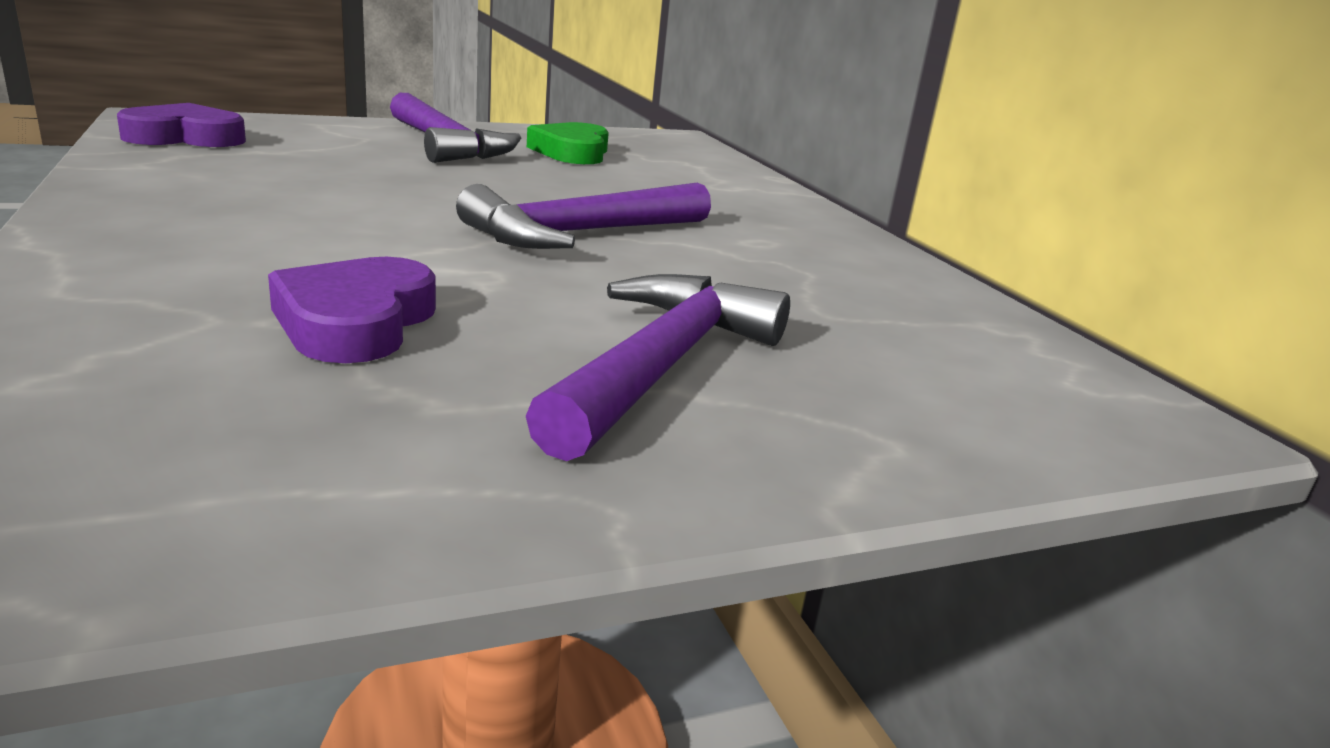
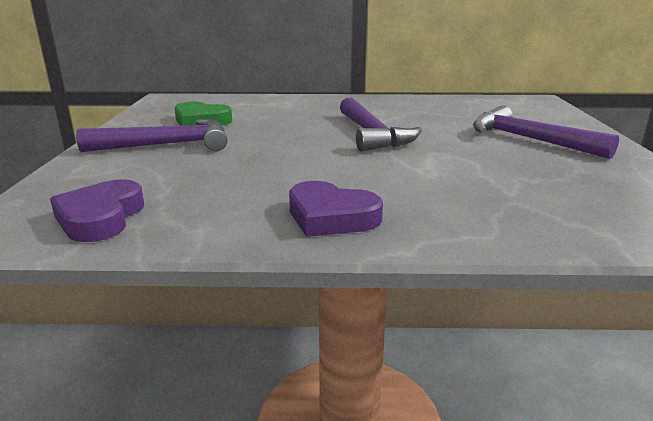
camera: 65 degrees left, 0 degrees up
purple heart [268,257,436,363] -> purple heart moved to [289,181,383,237]

